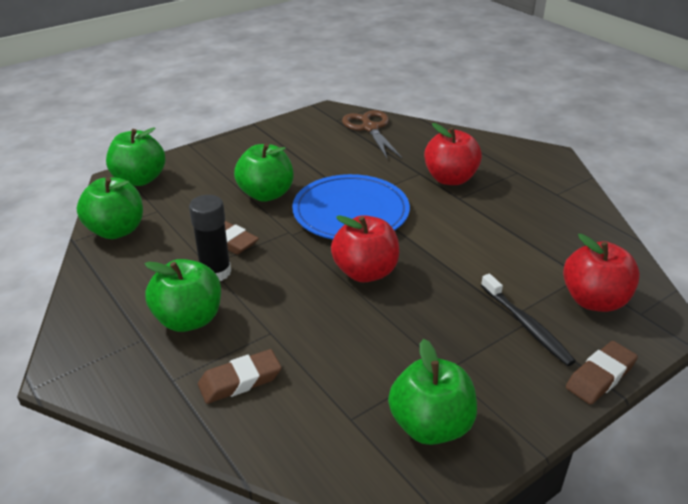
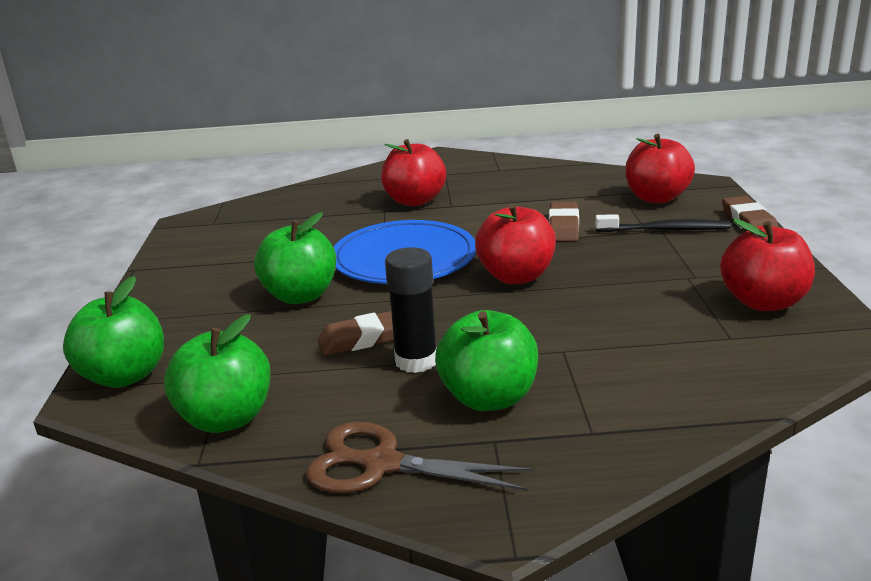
camera: 55 degrees left, 10 degrees down
brown eraser [198,349,282,404] -> brown eraser moved to [549,202,579,241]
brown scissors [342,110,402,158] -> brown scissors moved to [306,422,534,493]
green apple [388,339,477,445] -> red apple [720,219,815,311]

